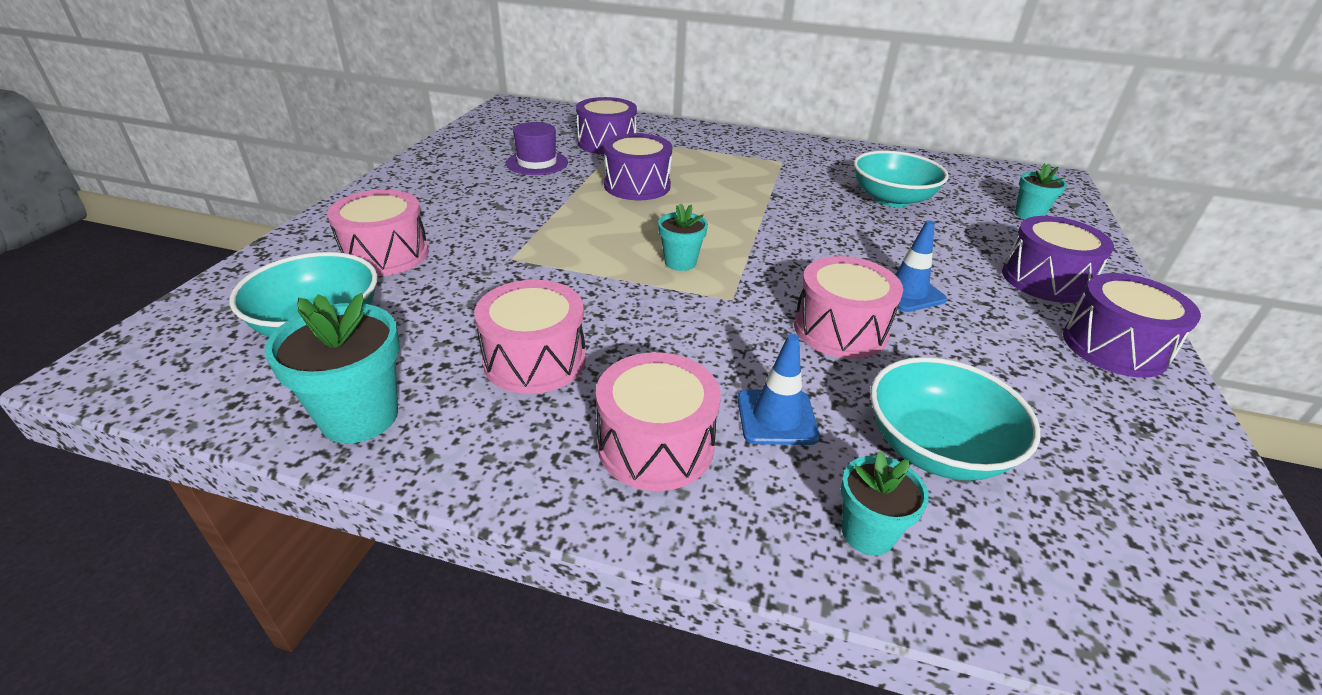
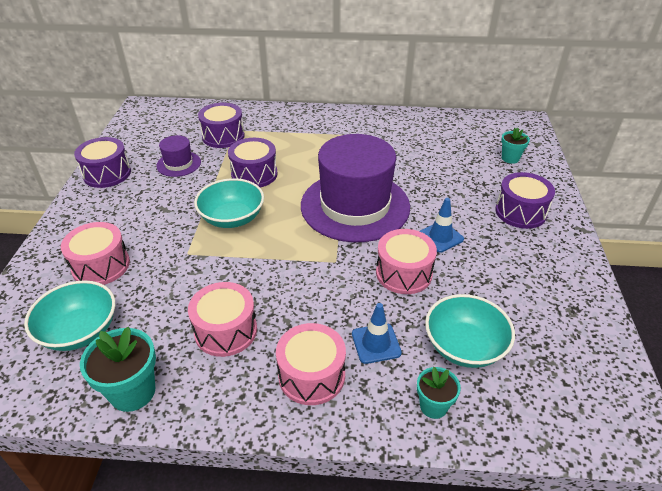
camera: 10 degrees left, 5 degrees up
turquoise flower pot [658,203,708,271] -> none
turquoise bowl [854,151,949,207] -> turquoise bowl moved to [194,178,264,228]
purple drum [1063,273,1201,378] -> purple drum moved to [74,137,131,188]
none -> purple hat [301,134,410,242]

